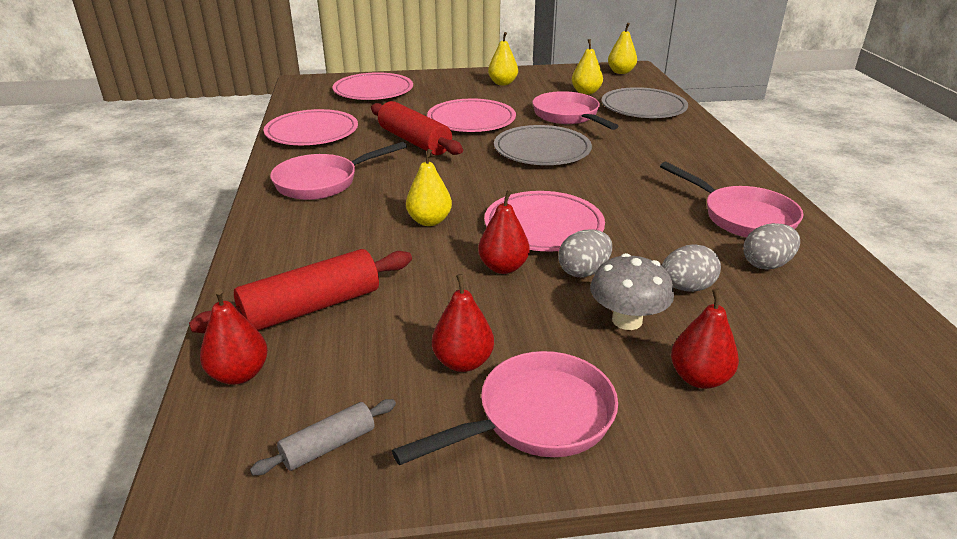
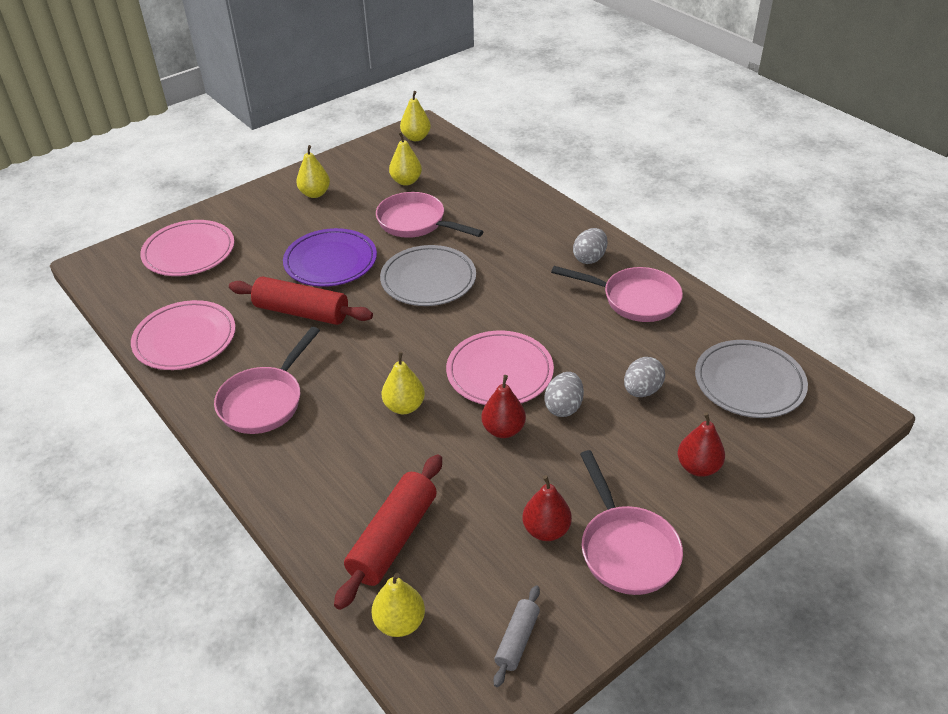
camera: 30 degrees left, 10 degrees up
red pear [200,289,268,385] -> yellow pear [371,573,425,637]
pink pan [392,351,618,465] -> pink pan turned 135 degrees clockwise [580,450,683,595]
pink plate [427,98,516,132] -> purple plate [283,228,377,287]
grey mushroom [590,253,674,330] -> none
grey plate [601,87,688,118] -> grey plate moved to [695,340,808,418]
grey egg [743,223,800,270] -> grey egg moved to [573,228,607,264]

